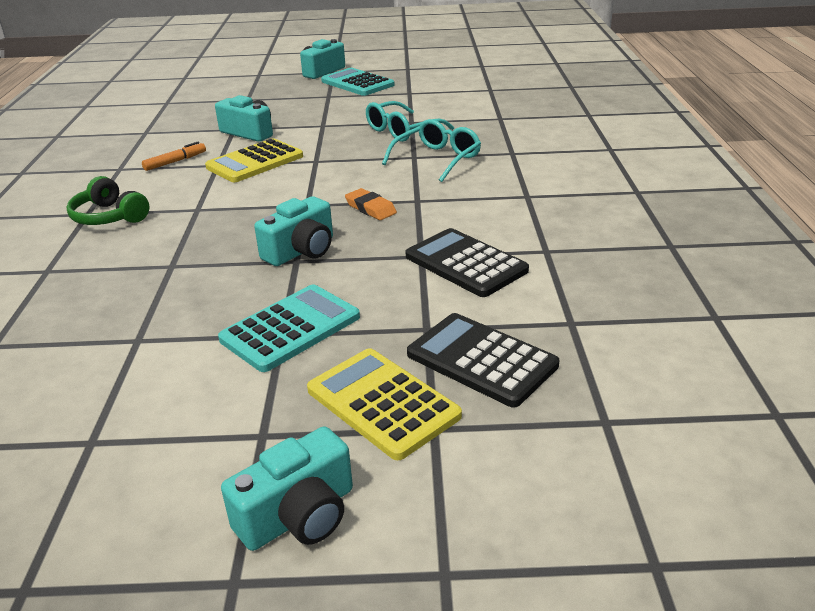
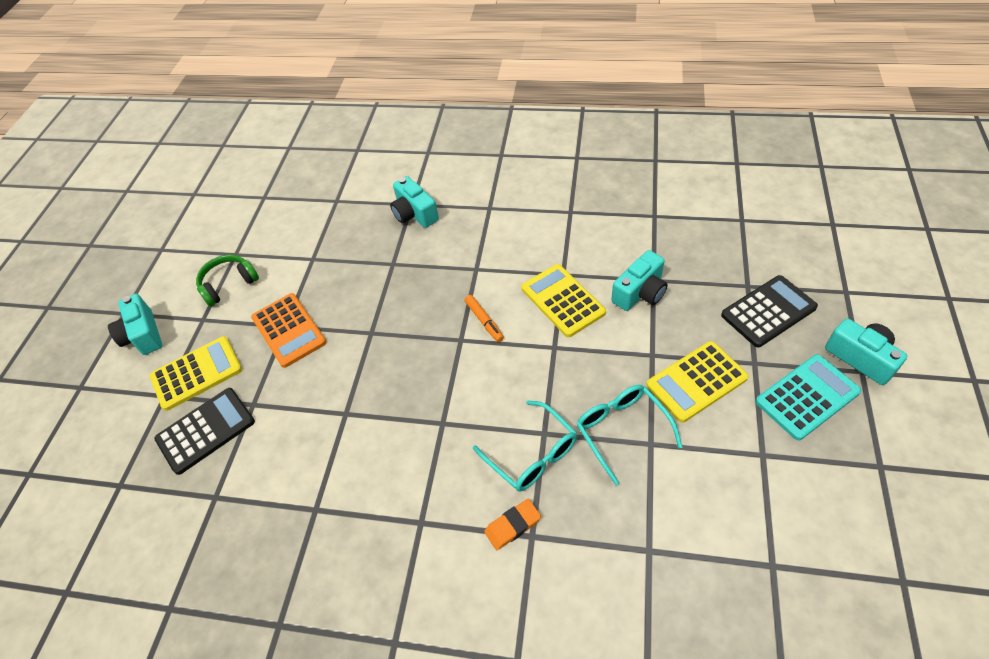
camera: 105 degrees right, 20 degrees up
green headphones [66,176,149,225] -> green headphones moved to [196,255,259,307]
orange marker [142,142,206,171] -> orange marker moved to [465,295,504,342]
turquoise calculator [218,284,360,372] -> orange calculator [251,293,326,368]
turquoise camera [254,196,333,266] -> turquoise camera moved to [390,176,439,228]
orange eraser [345,188,397,220] -> orange eraser moved to [484,499,541,550]
black calculator [406,228,529,297] -> black calculator moved to [721,275,818,347]
none -> yellow calculator [646,341,748,423]

